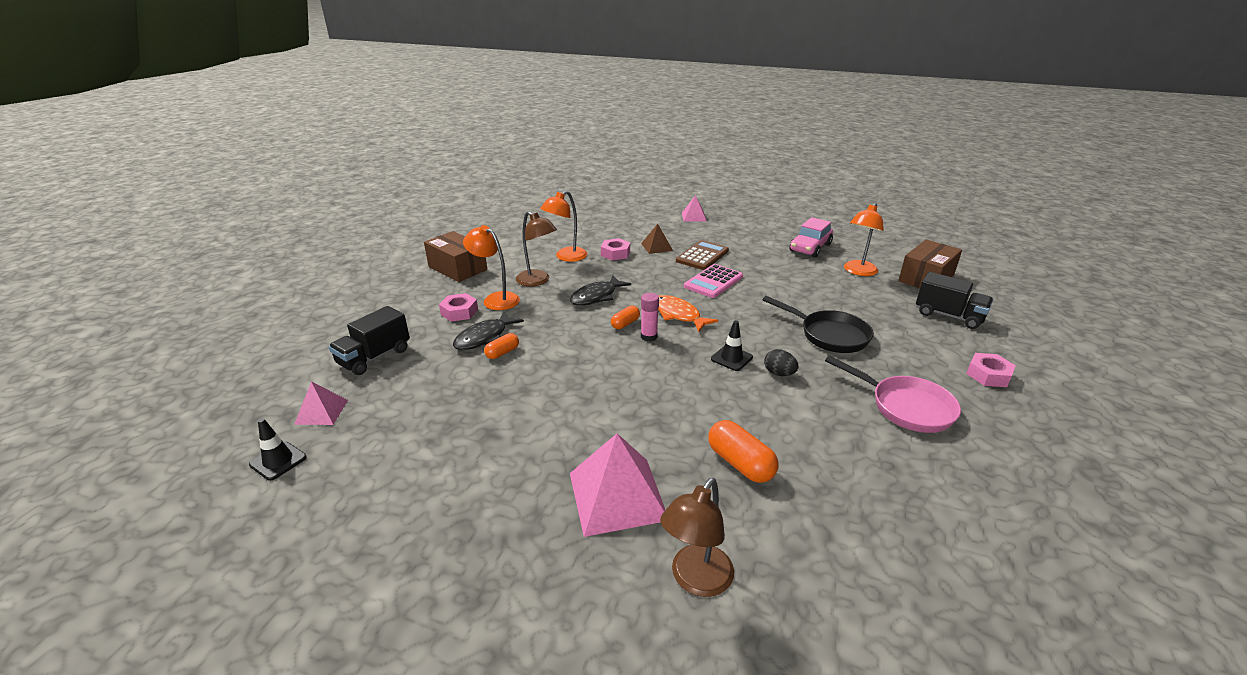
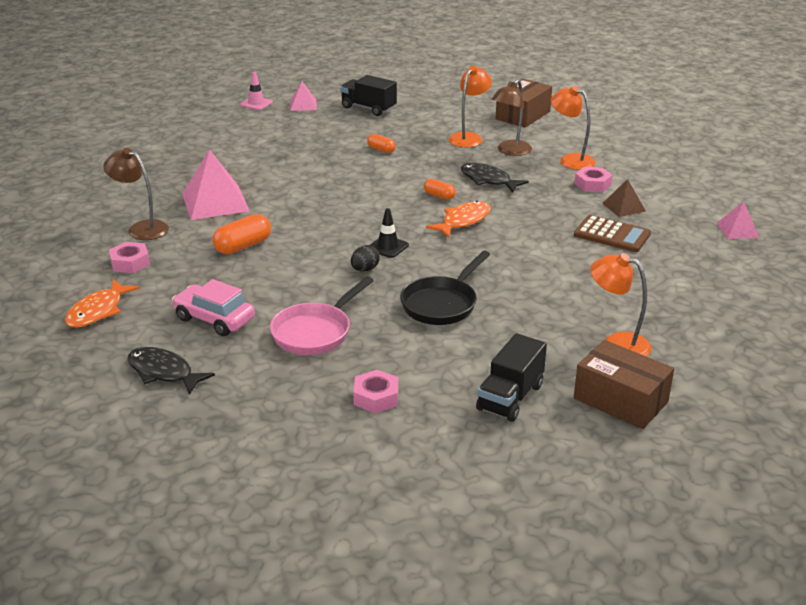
camera: 85 degrees right, 0 degrees up
black traffic cone [249,418,307,481] -> pink traffic cone [240,72,273,110]
pink nut [439,293,478,322] -> pink nut moved to [109,242,150,273]
black fish [453,311,524,350] -> black fish moved to [128,347,215,395]
pink glue stick [641,293,659,342] -> none
pink calculator [684,264,743,298] -> none
pink car [789,217,833,257] -> pink car moved to [172,279,255,336]
none -> orange fish [65,279,140,328]

